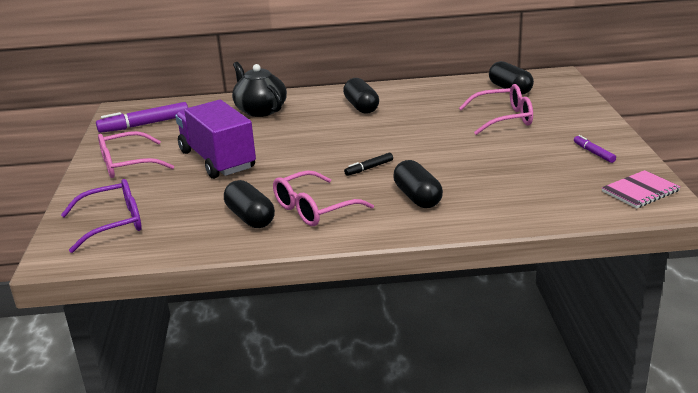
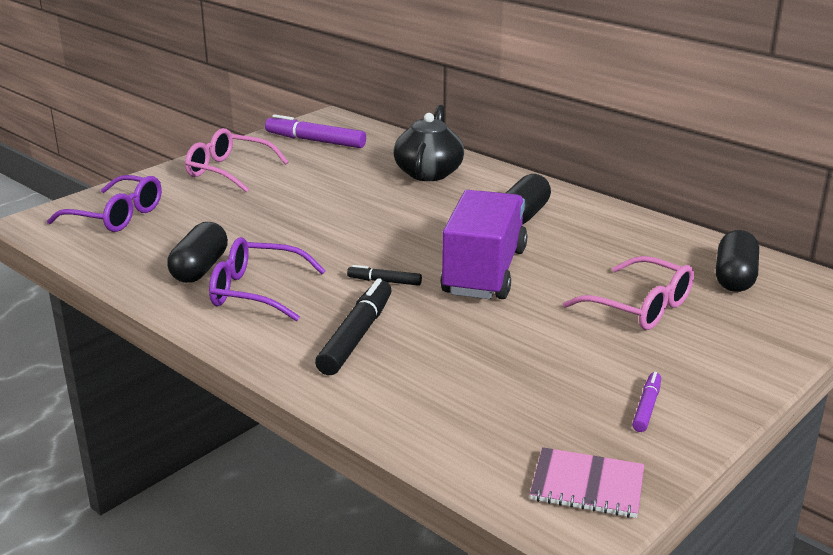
camera: 45 degrees right, 0 degrees up
purple truck [175,100,256,179] -> purple truck moved to [440,190,527,299]
pink glasses [273,170,374,226] -> purple glasses [209,237,326,321]
black capsule [393,160,443,208] -> black marker [315,278,392,375]

